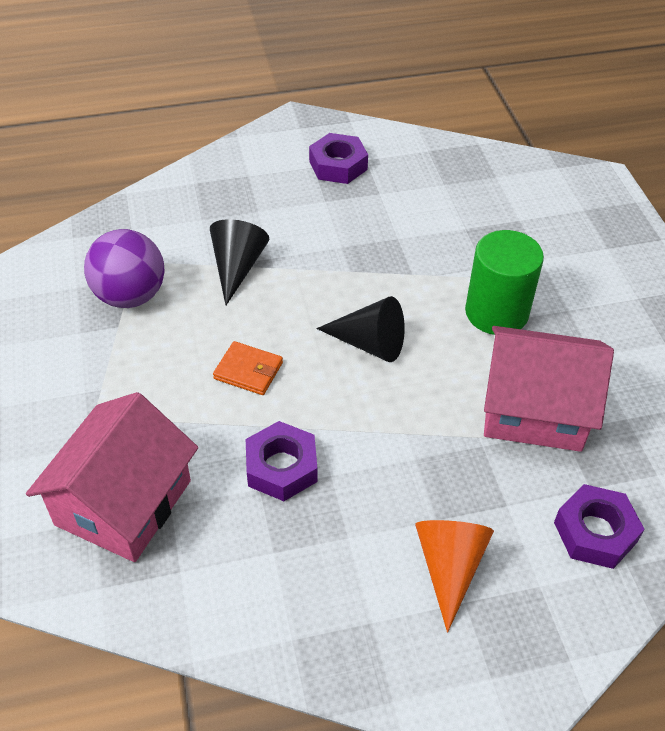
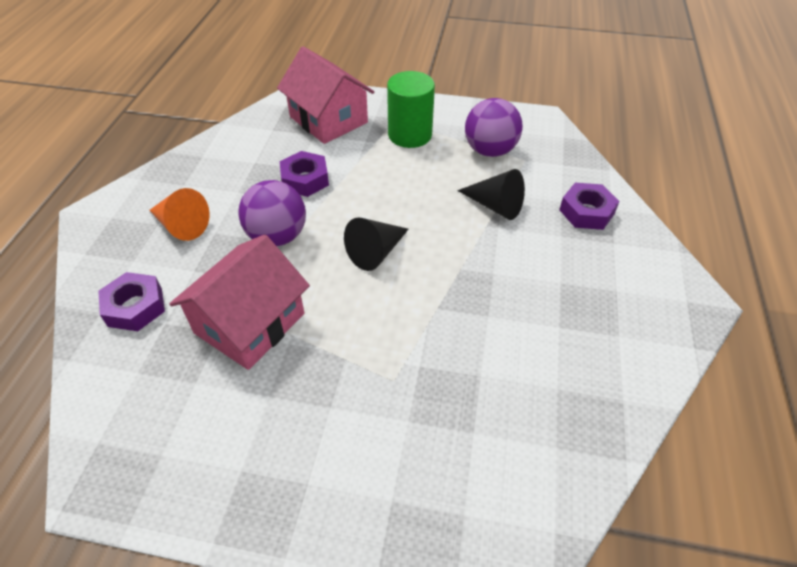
camera: 115 degrees right, 0 degrees up
orange wallet [213,341,283,395] -> none
purple nut [309,133,368,184] -> purple nut moved to [559,183,620,230]
green cylinder [465,230,544,335] -> green cylinder moved to [387,71,435,148]
none -> purple ball [238,180,306,246]

